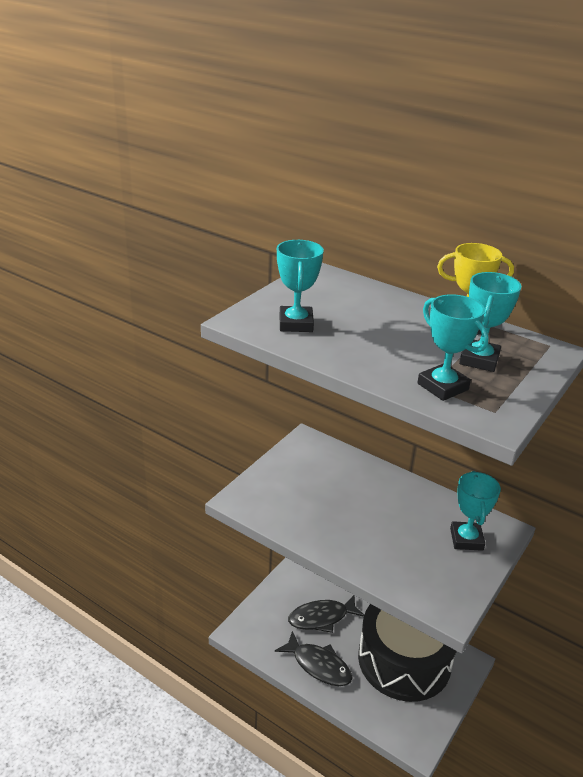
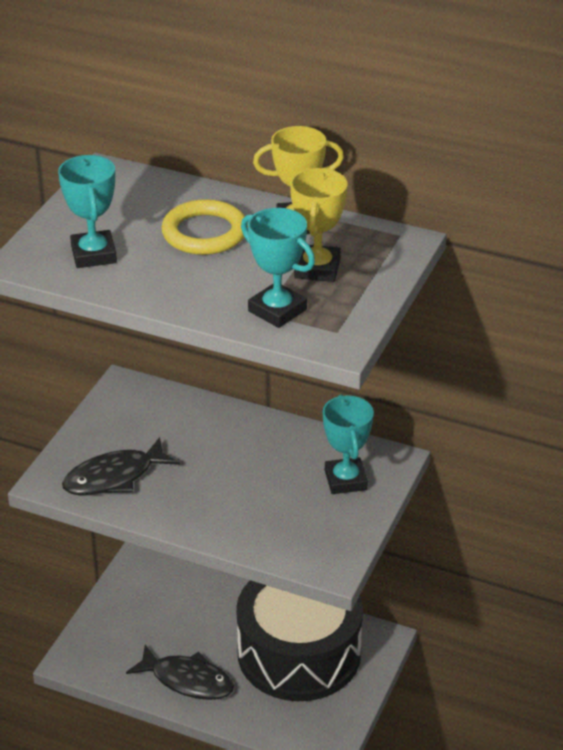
camera: 10 degrees left, 5 degrees up
black fish [288,595,364,633] -> black fish moved to [62,437,180,496]
turquoise trophy [459,272,521,372] -> yellow trophy [290,168,348,282]
none -> yellow ring [162,199,248,255]

